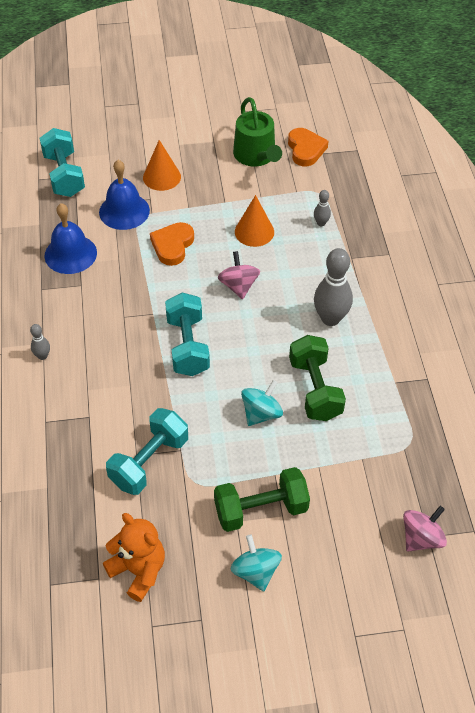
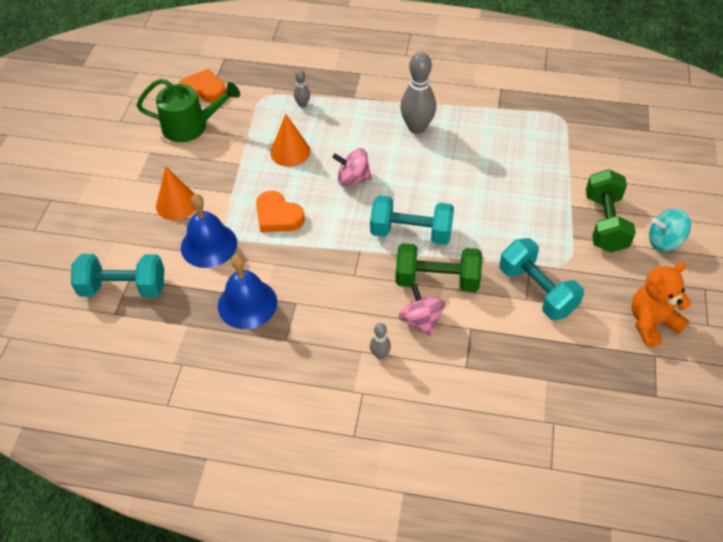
camera: 70 degrees left, 0 degrees up
turquoise spinning top [241,380,283,426] -> none
green dumbbell [289,335,346,421] -> green dumbbell moved to [395,243,482,292]
pink spinning top [403,506,447,552] -> pink spinning top moved to [399,284,445,336]

